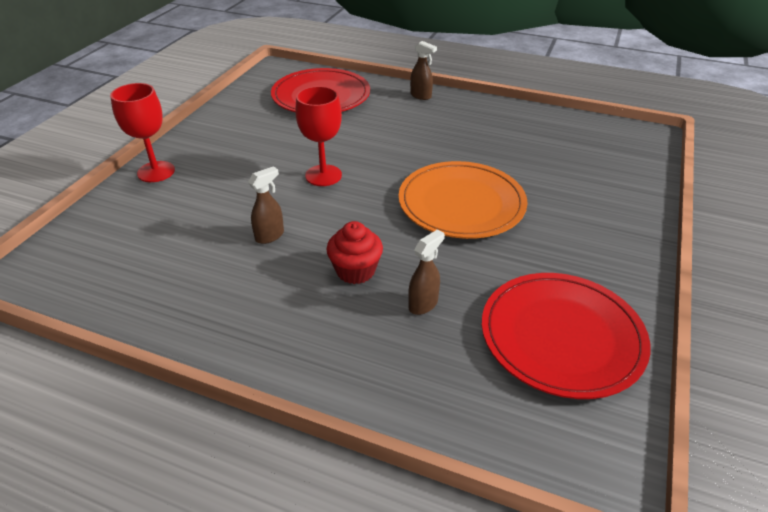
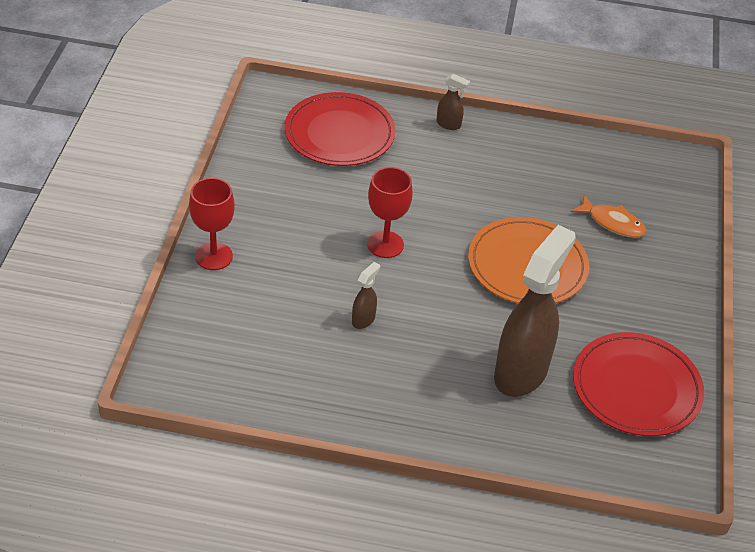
camera: 15 degrees left, 5 degrees up
red cupcake [326,221,383,284] -> none
brown spray bottle [408,229,445,315] -> brown spray bottle [494,225,576,397], size x2.42
none -> orange fish [571,195,646,238]

